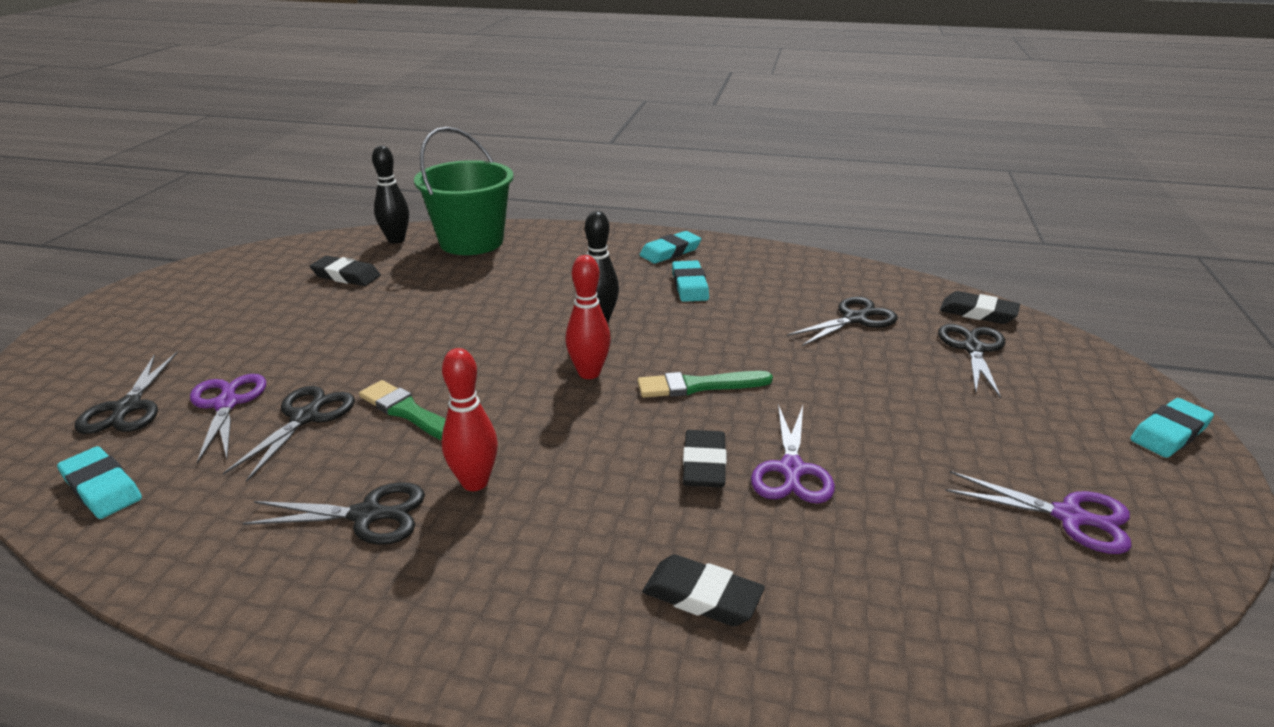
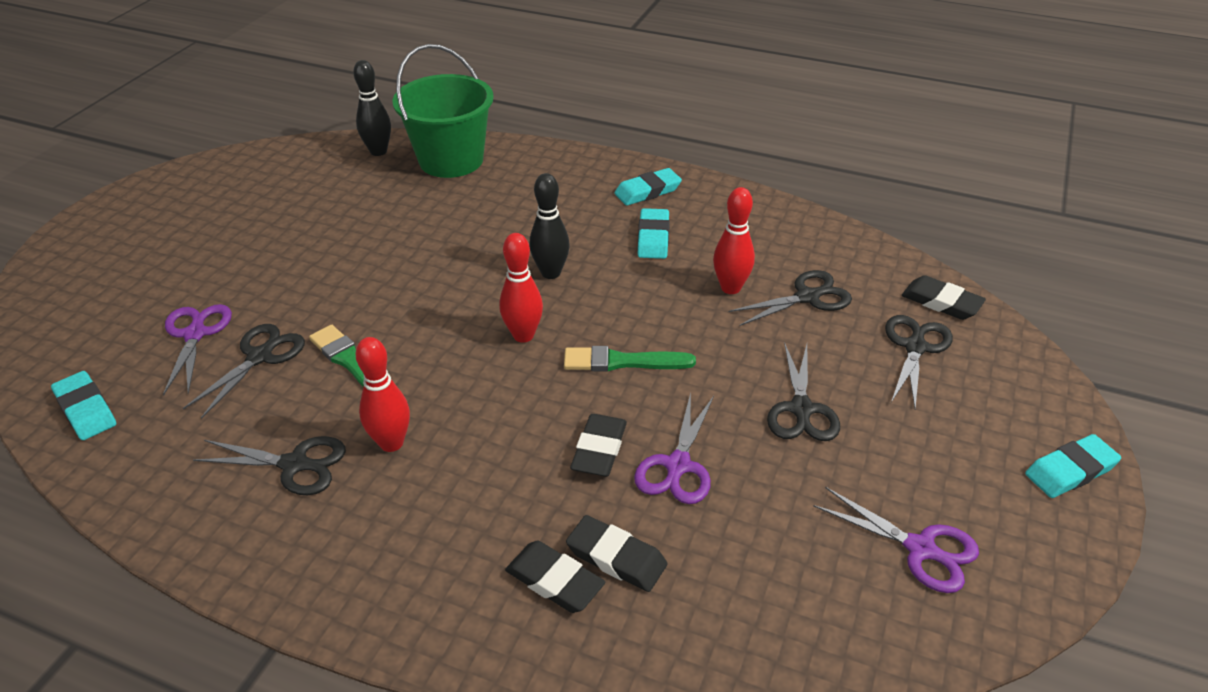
camera: 10 degrees right, 10 degrees up
black scissors [74,352,178,434] -> black scissors moved to [767,342,840,441]
black eraser [310,256,381,286] -> black eraser moved to [566,515,667,592]
none -> red bowling pin [713,187,755,294]

